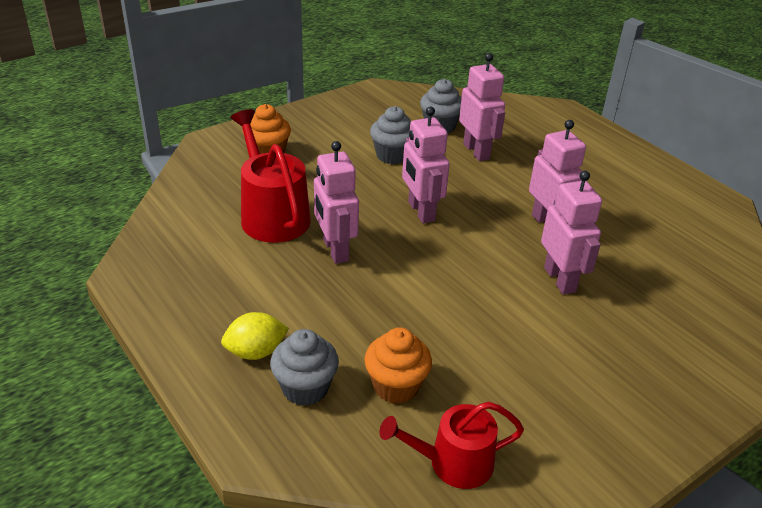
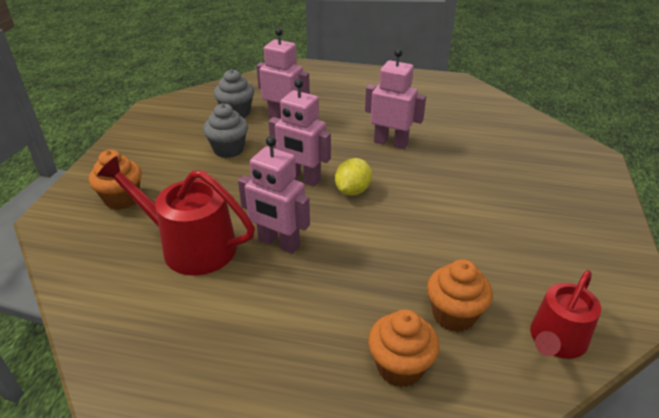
camera: 40 degrees left, 0 degrees up
yellow lemon [221,312,289,360] -> yellow lemon moved to [335,158,372,196]
grey cupcake [270,329,339,406] -> orange cupcake [368,309,440,387]
pink robot [541,171,602,294] -> none

